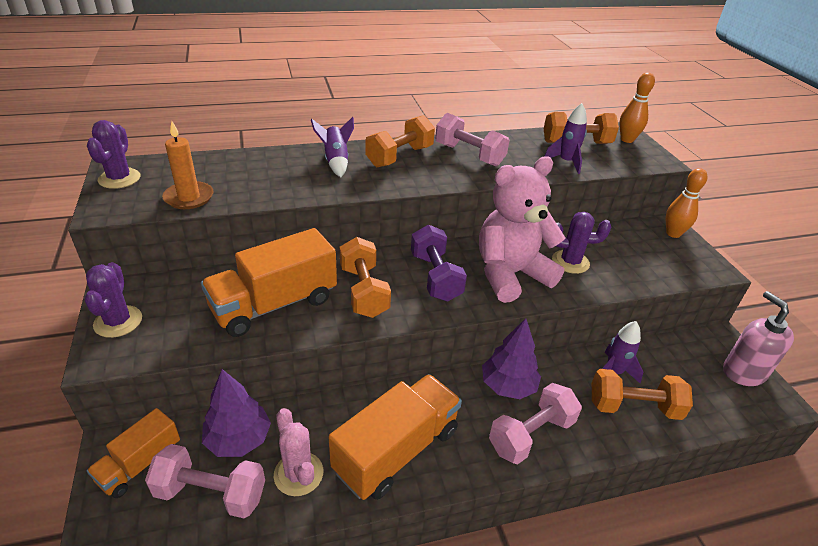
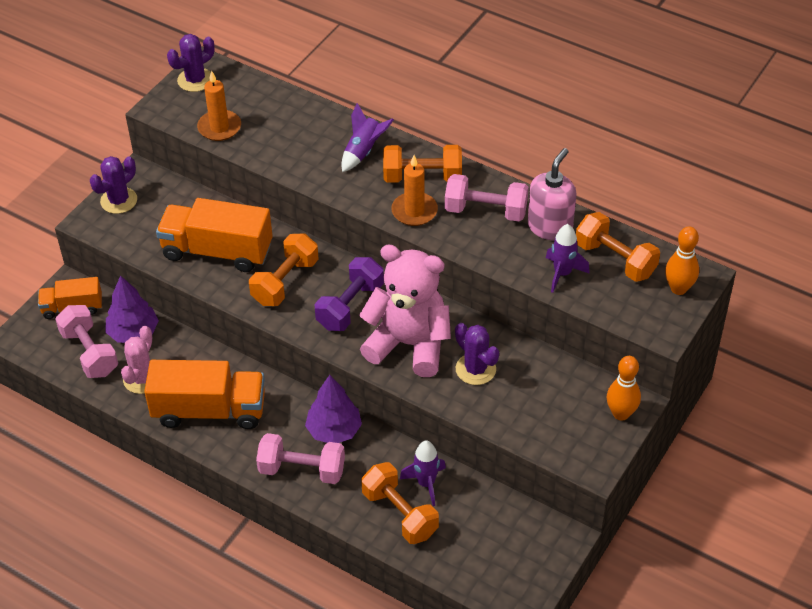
camera: 50 degrees right, 10 degrees up
pink dumbbell [435,113,510,166] -> pink dumbbell turned 75 degrees counterclockwise [445,174,529,222]
pink soap dispenser [723,291,794,386] -> pink soap dispenser moved to [528,148,576,241]
none -> orange candle [391,155,438,226]

